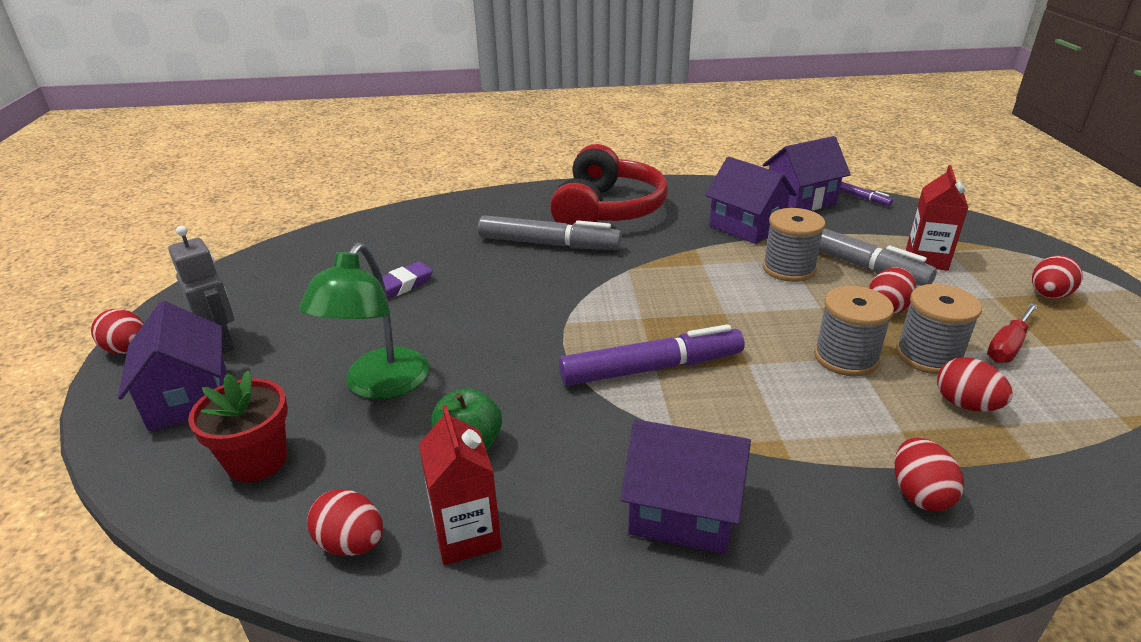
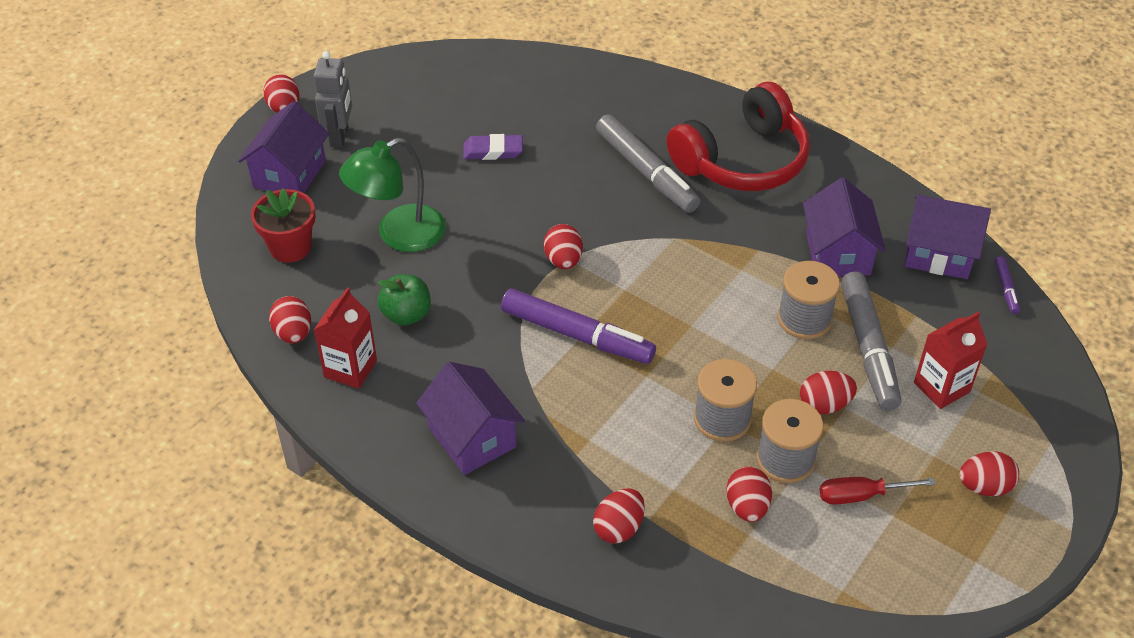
camera: 40 degrees right, 15 degrees up
none -> red egg [544,224,583,269]

